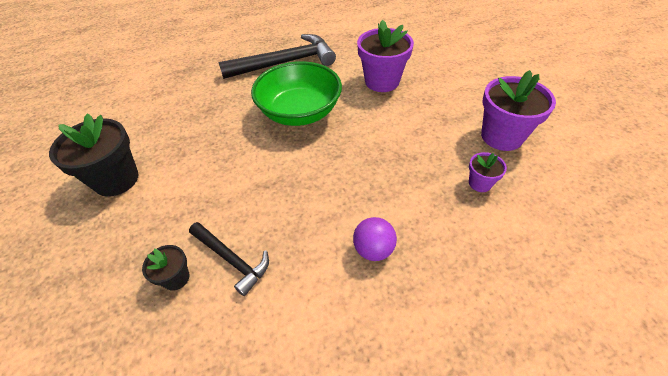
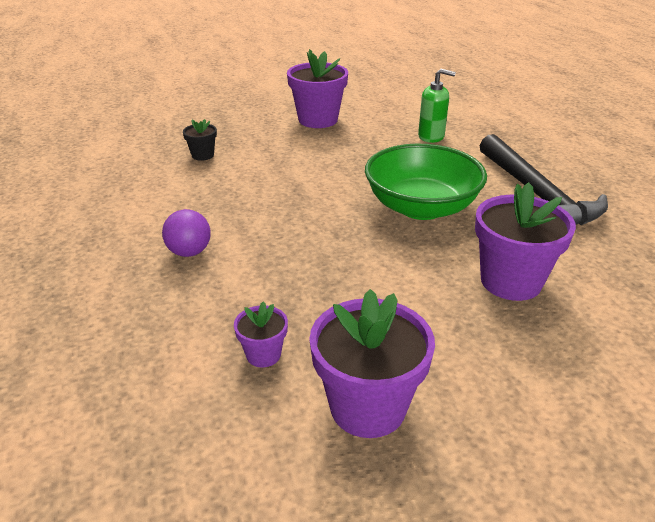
camera: 90 degrees right, 15 degrees down
black flower pot [49,113,139,197] -> purple flower pot [287,49,348,128]
black hammer [189,222,269,296] -> none
none -> green soap dispenser [418,69,456,143]

